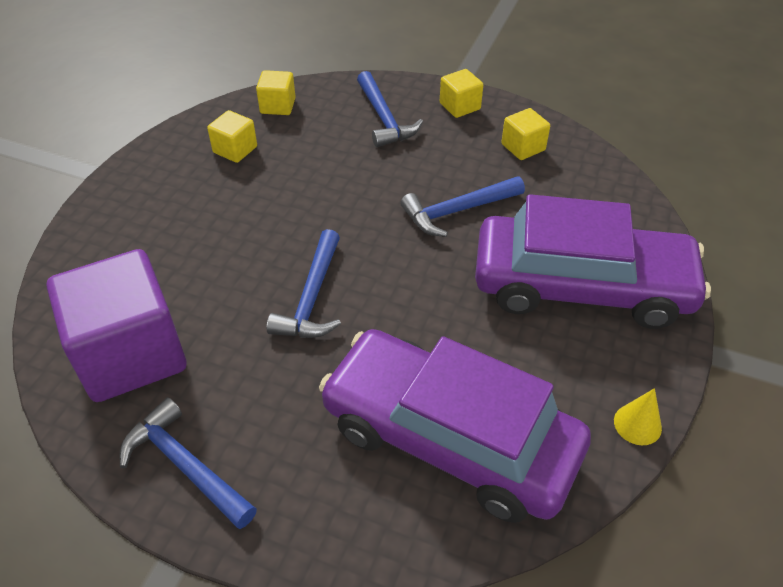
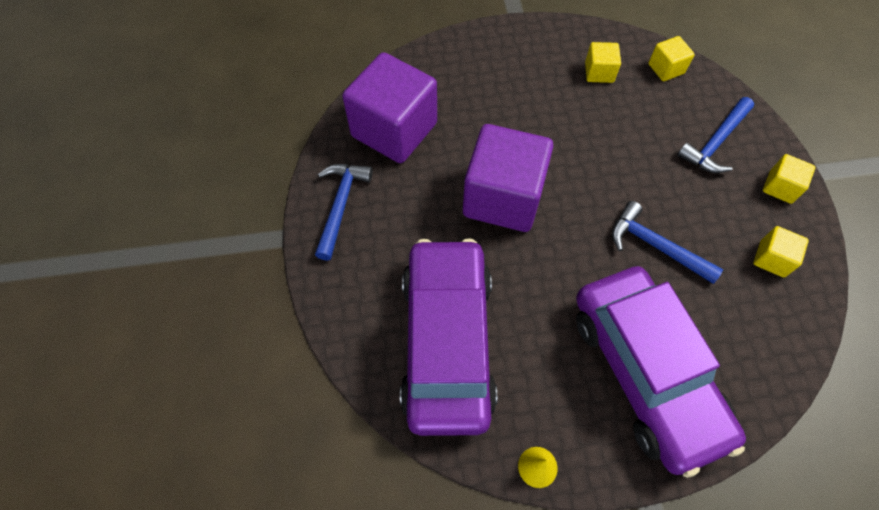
camera: 60 degrees right, 15 degrees up
blue hammer [267,229,341,338] -> purple cube [463,124,554,232]

